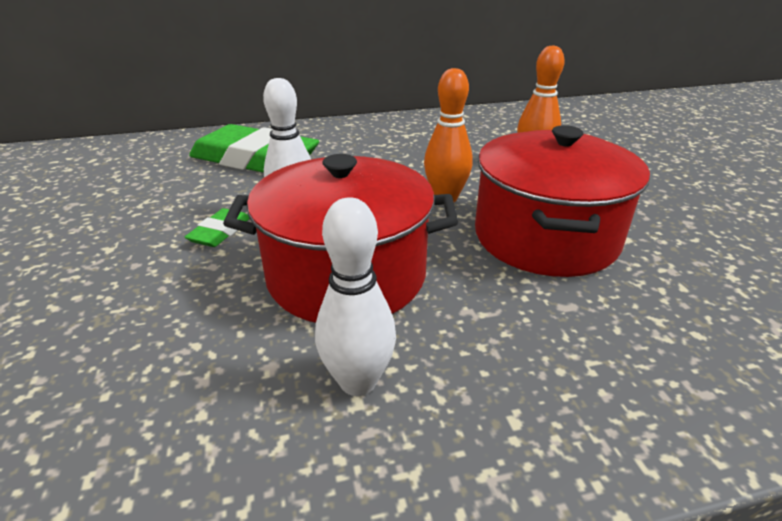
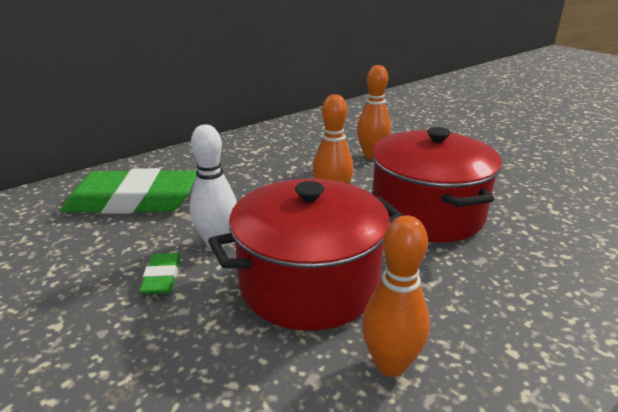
camera: 25 degrees left, 5 degrees down
white bowling pin [315,197,396,396] -> orange bowling pin [362,215,430,377]

